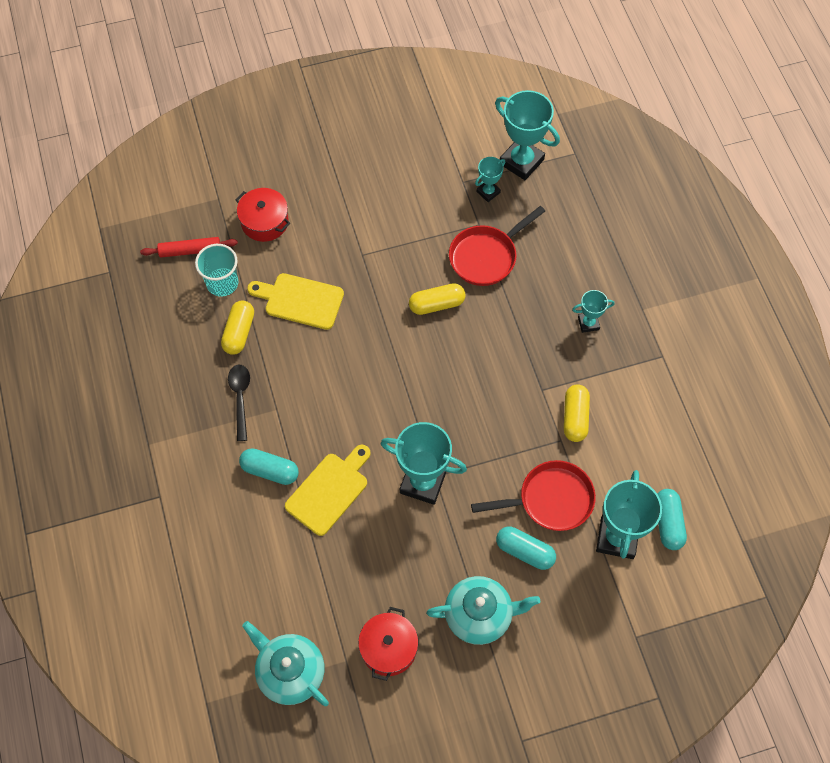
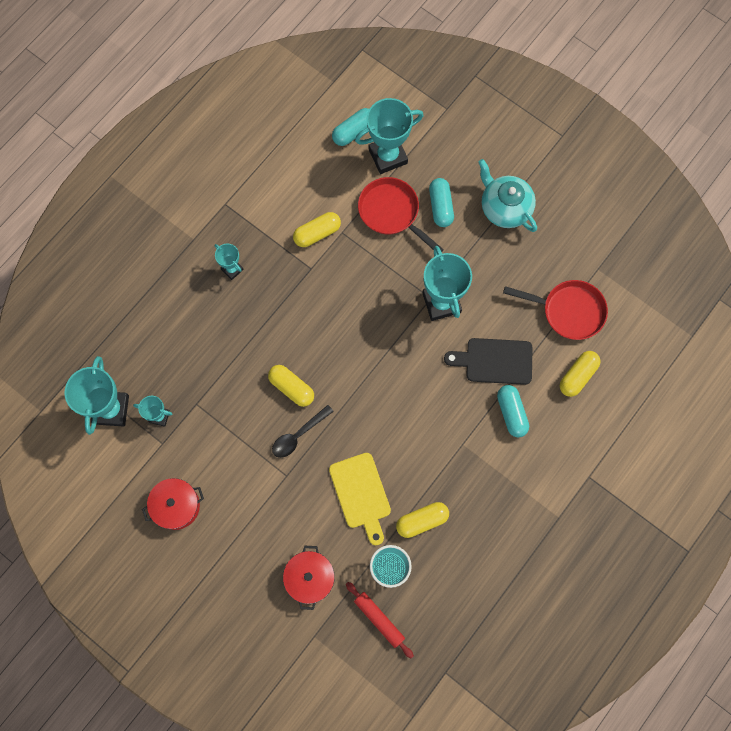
camera: 125 degrees left, 10 degrees up
black spoon [228,365,250,441] -> black spoon moved to [272,405,334,458]
turquoise teapot [242,621,329,706] -> none
yellow cutting board [285,445,371,536] -> black cutting board [444,338,533,385]
red pot [358,607,418,681] -> red pot moved to [142,478,204,530]
red pan [449,206,545,286] -> red pan moved to [503,280,608,340]
none -> yellow capsule [560,351,601,397]

